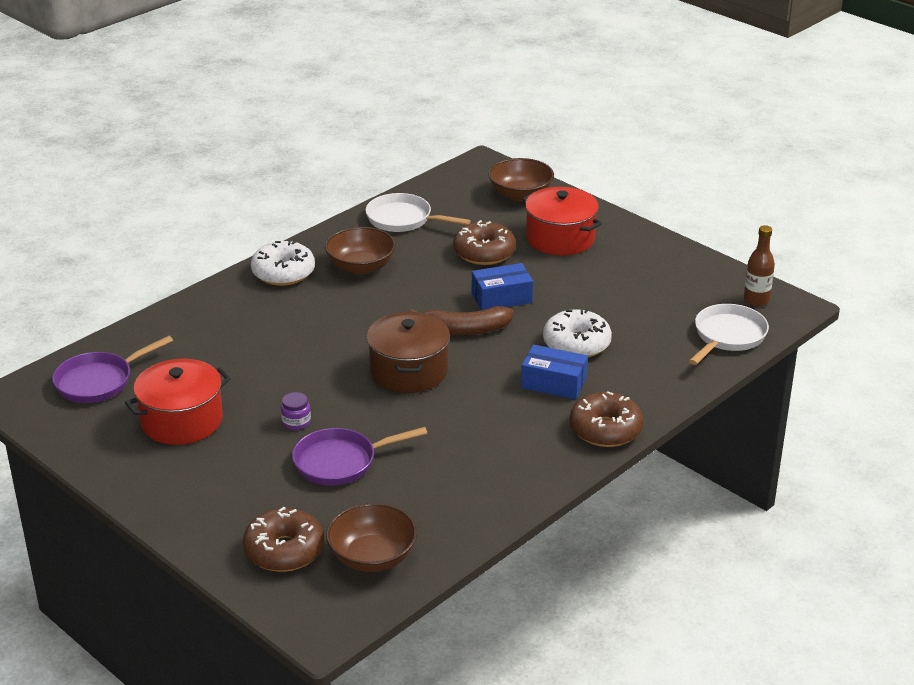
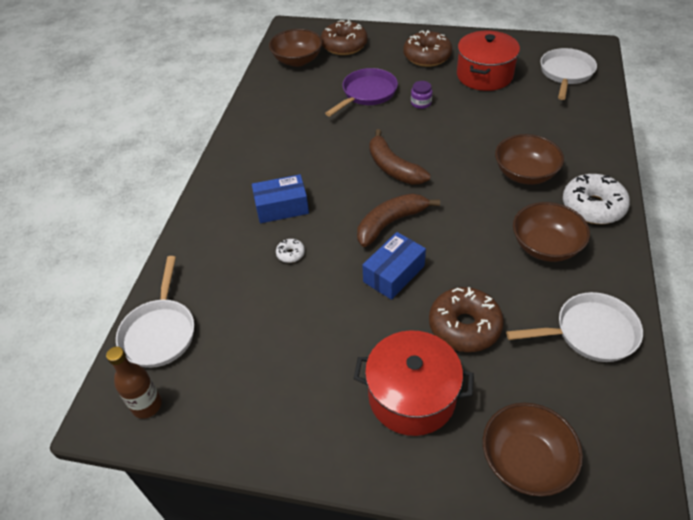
camera: 150 degrees right, 15 degrees up
purple pan [52,336,173,403] -> white pan [540,48,597,100]
brown pot [367,312,450,393] -> brown banana [369,129,431,185]
white donut [543,309,612,358] -> white donut [276,239,305,263], size x0.45
brown donut [569,391,644,447] -> brown donut moved to [403,30,452,67]
none -> brown bowl [495,134,564,185]

